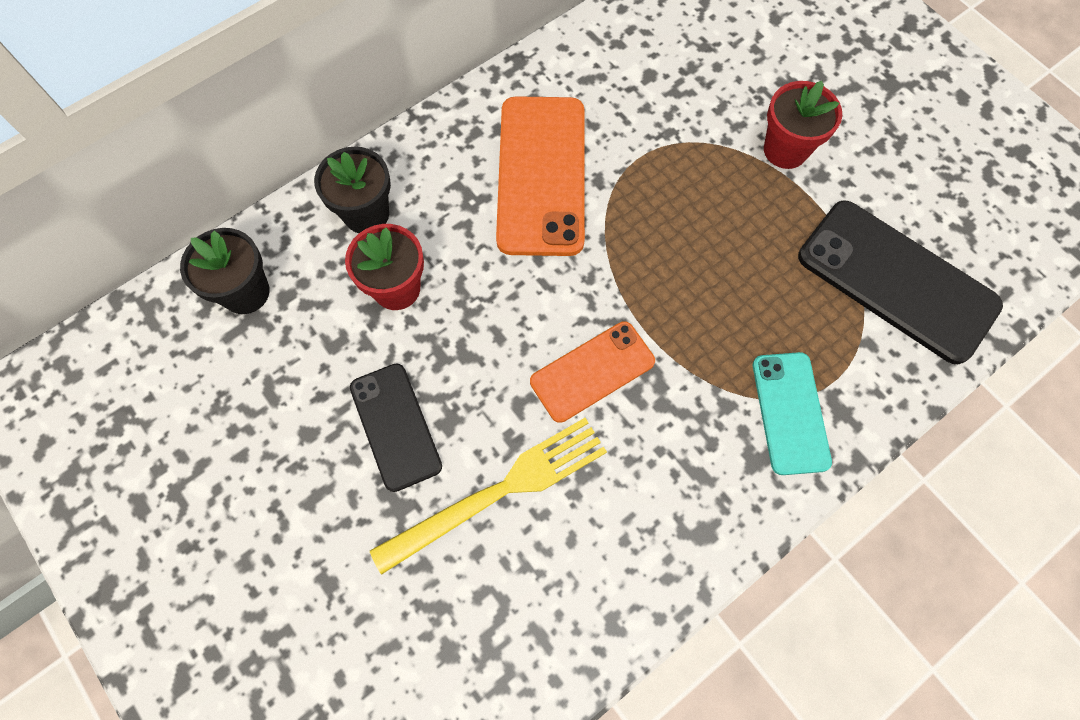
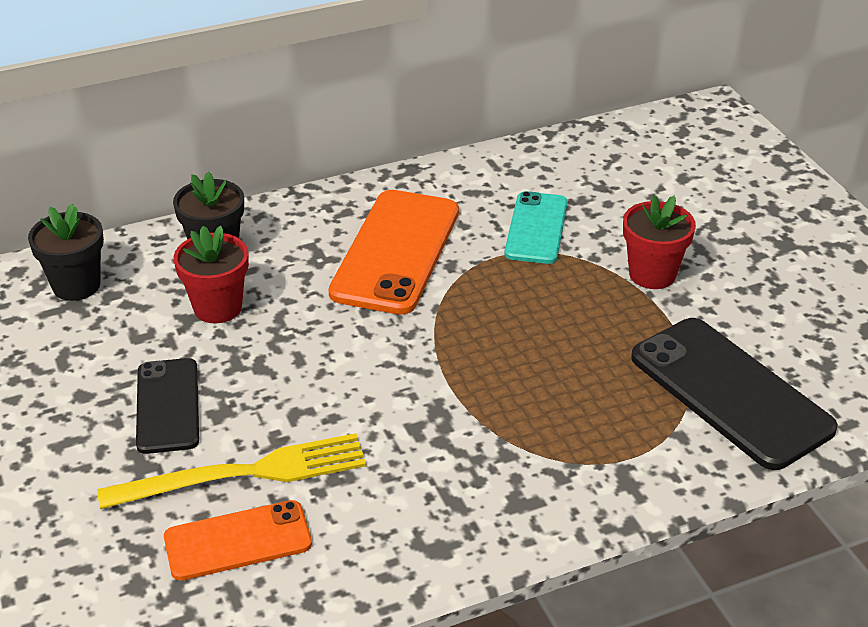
camera: 15 degrees right, 30 degrees down
orange phone [530,321,655,423] -> orange phone moved to [164,500,312,581]
turquoise phone [753,352,832,475] -> turquoise phone moved to [504,191,568,264]

